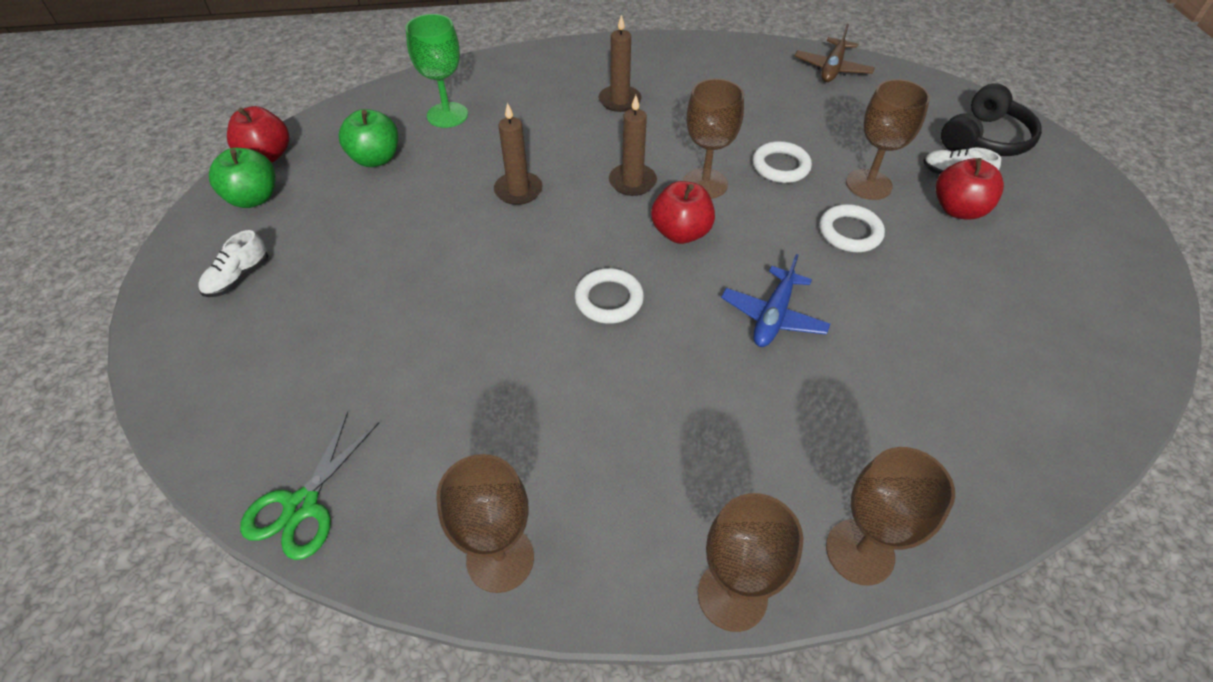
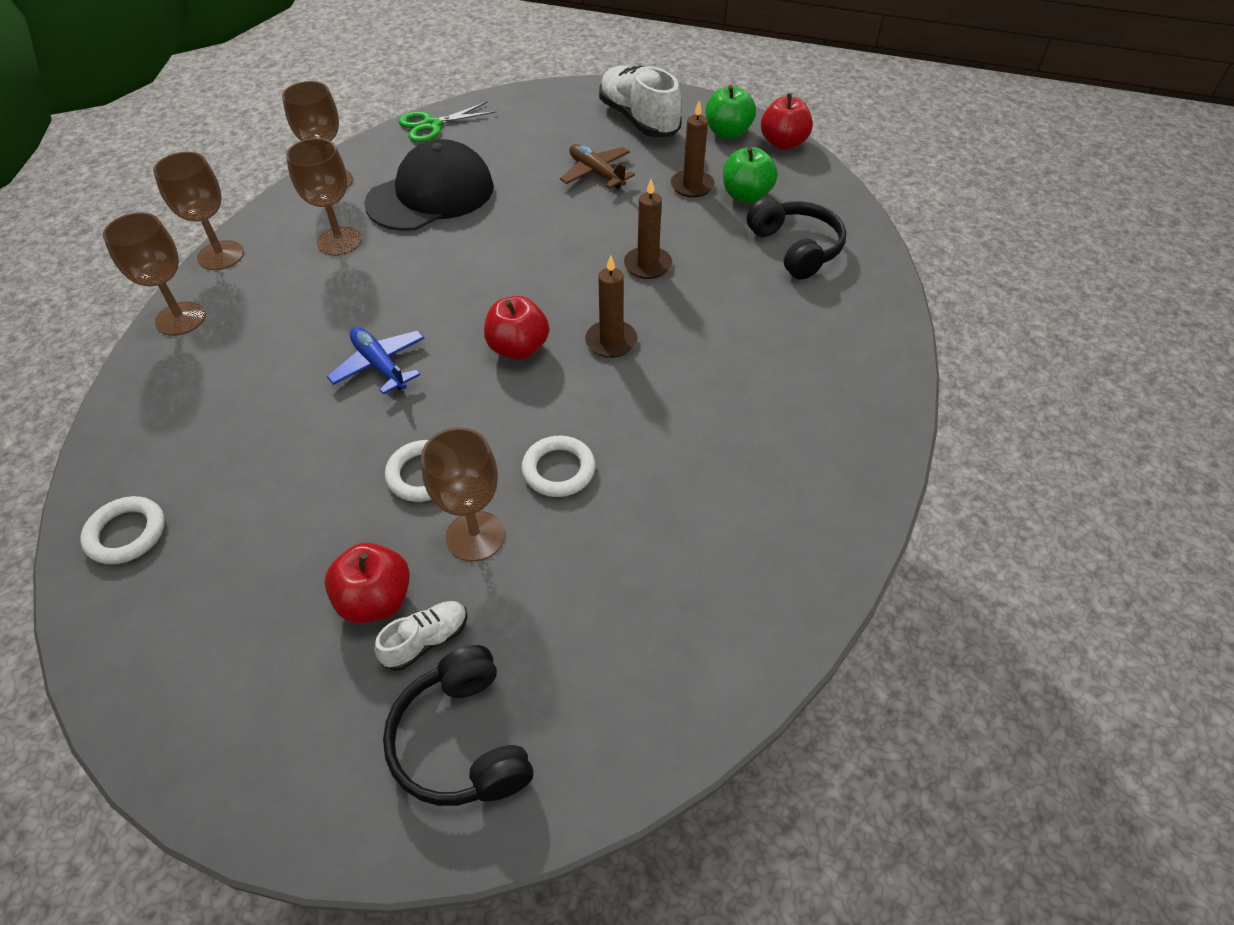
camera: 115 degrees right, 0 degrees up
white shoe [198,230,268,297] -> white shoe [599,65,682,137], size x2.05
green scissors [240,411,379,560] -> green scissors turned 75 degrees counterclockwise [398,102,496,142]
green goblet [406,14,468,128] -> black headphones [747,197,846,280]
white ring [575,268,644,324] -> white ring moved to [80,496,165,564]
brown candle [599,15,641,112] -> brown candle moved to [671,101,715,198]
brown goblet [683,78,744,199] -> brown goblet moved to [286,138,362,256]
brown plane [795,24,875,82] -> brown plane moved to [560,144,635,189]
none -> black cap [364,139,494,231]

